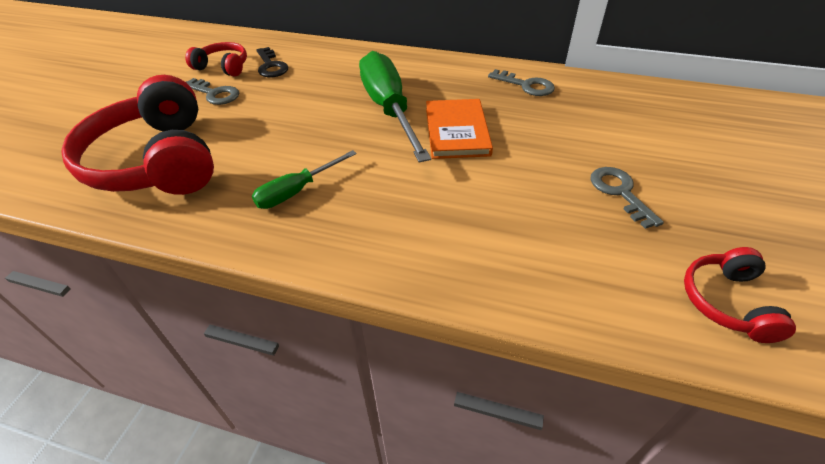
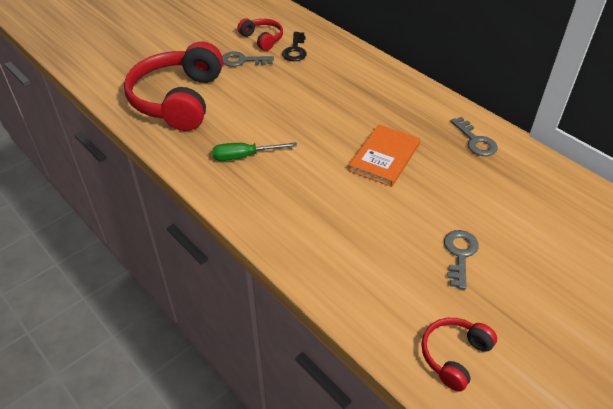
camera: 30 degrees right, 0 degrees up
grey key [186,78,239,105] -> grey key turned 120 degrees clockwise [222,51,274,67]
green screwdriver [359,51,431,163] -> none

